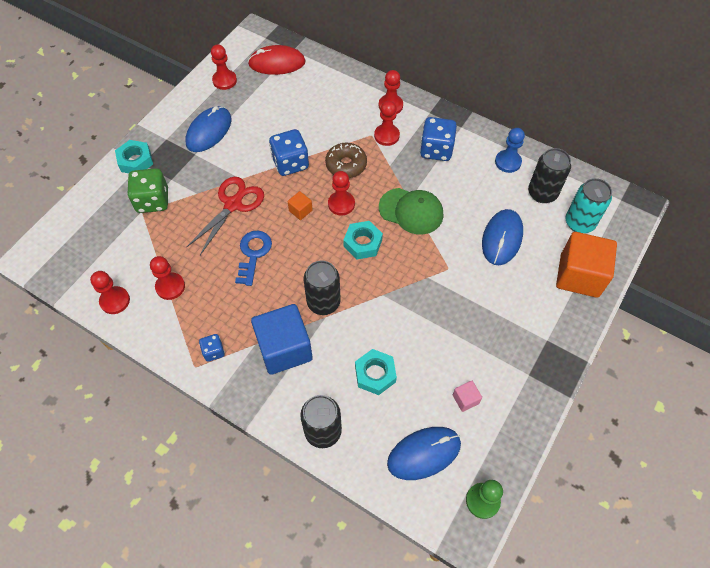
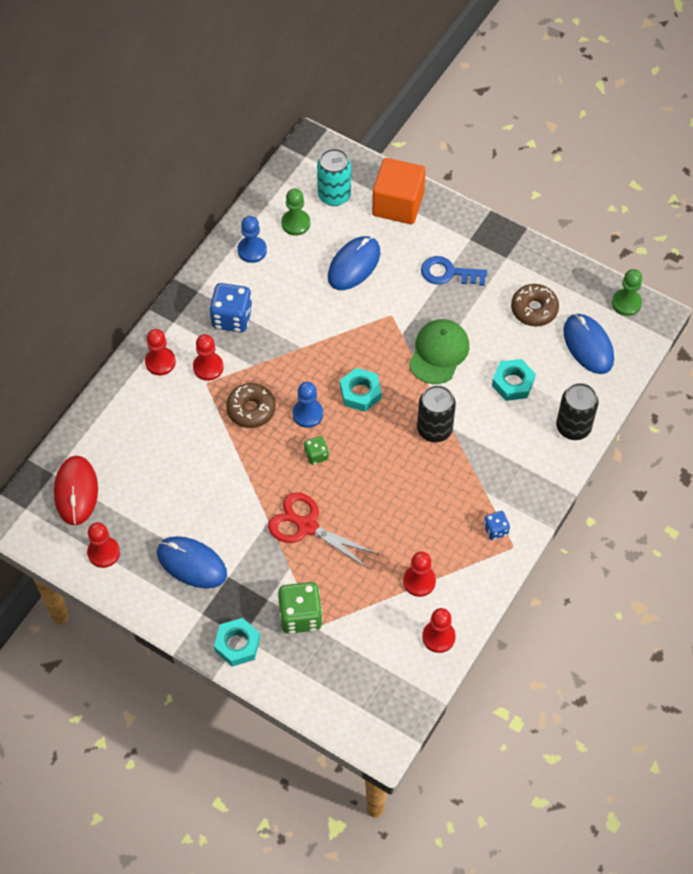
camera: 90 degrees left, 0 degrees up
blue key [235,231,272,286] -> blue key moved to [421,256,487,286]
blue cube [251,304,313,375] -> none
blue dice [269,129,309,176] -> none
orange cube [287,191,313,220] -> green dice [304,436,329,465]
red pawn [328,171,355,216] -> blue pawn [293,382,323,428]
green cap [379,188,443,234] -> green cap moved to [409,319,469,384]
pink cube [453,381,482,412] -> brown donut [511,284,559,327]
blue mouse [482,209,523,265] -> blue mouse turned 75 degrees counterclockwise [328,236,380,290]
black can [528,148,571,203] -> green pawn [281,189,310,236]

